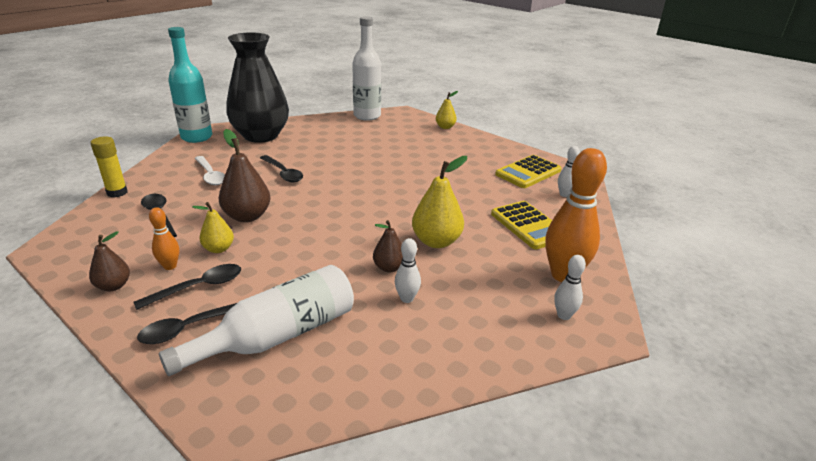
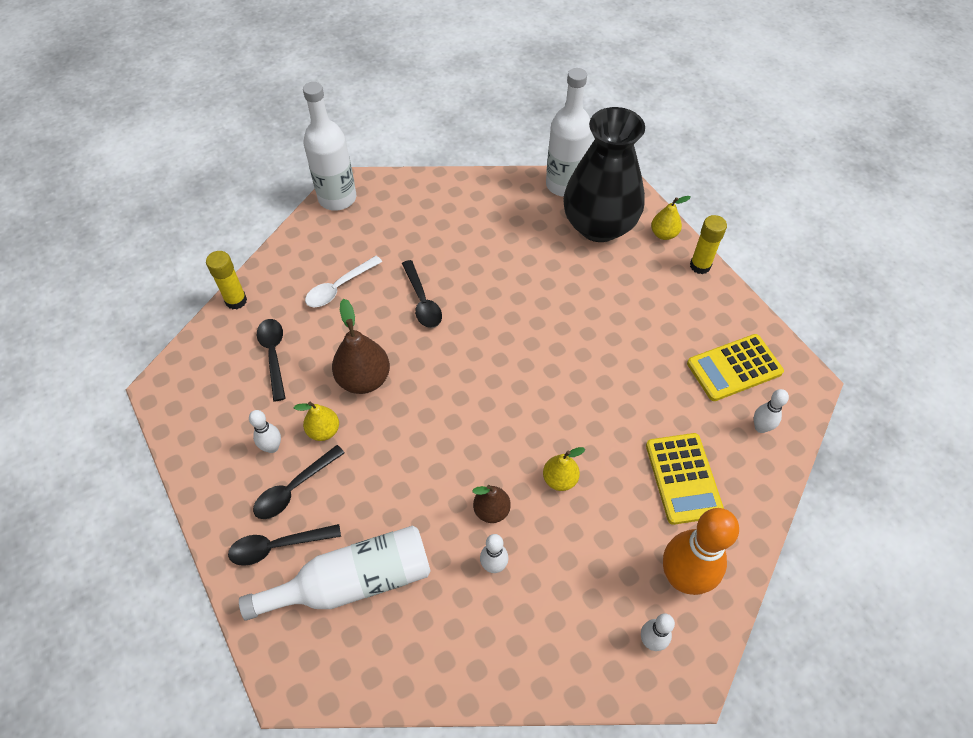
camera: 20 degrees right, 25 degrees up
brown pear [89,231,130,291] -> none
black spoon [133,264,241,310] -> black spoon turned 150 degrees clockwise [253,445,345,519]
orange bowling pin [149,207,179,270] -> white bowling pin [249,410,281,453]
turquoise bottle [168,27,212,143] -> white bottle [303,82,356,211]
white spoon [194,156,225,185] -> white spoon turned 60 degrees clockwise [305,256,382,307]
black vase [227,32,289,143] -> black vase moved to [563,107,645,242]
yellow pear [412,156,467,248] -> yellow pear [543,447,585,491], size x0.60
none -> yellow glue stick [690,215,727,274]

